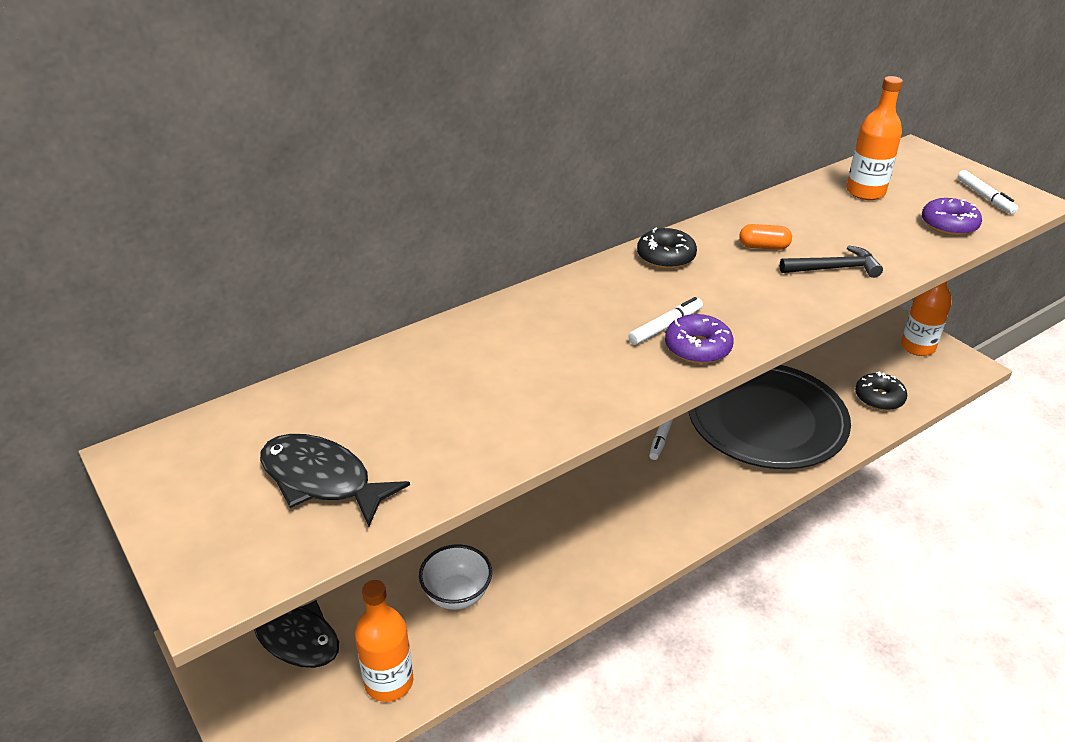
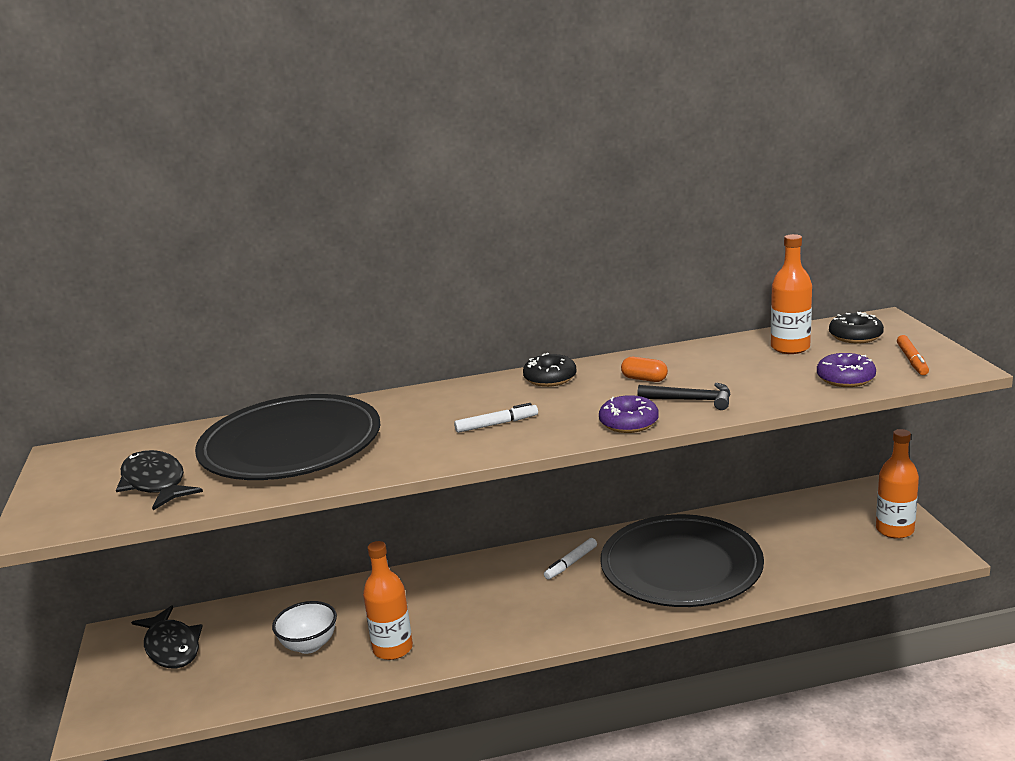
camera: 25 degrees right, 15 degrees down
orange bottle [355,580,413,702] -> orange bottle moved to [363,541,413,660]
purple donut [665,314,734,364] -> purple donut moved to [599,395,659,433]
black donut [855,372,907,410] -> black donut moved to [829,312,884,344]
white marker [958,170,1018,214] -> orange marker [897,335,929,375]
none -> black plate [195,394,380,480]

